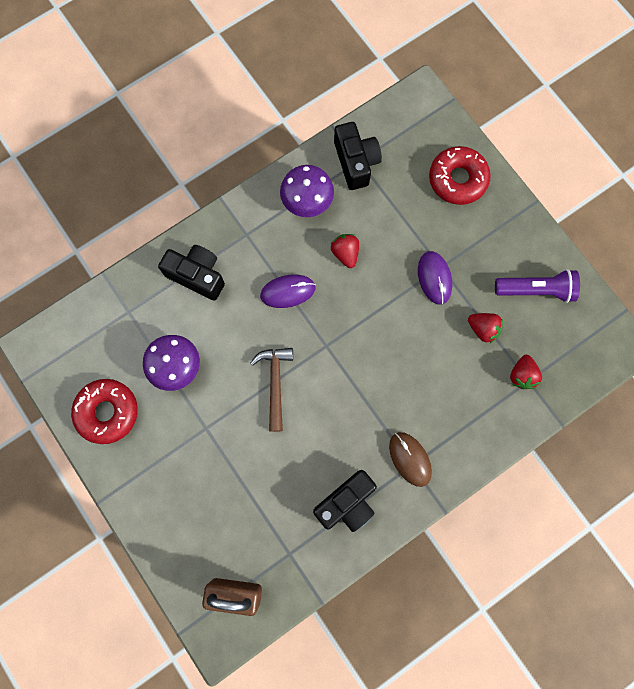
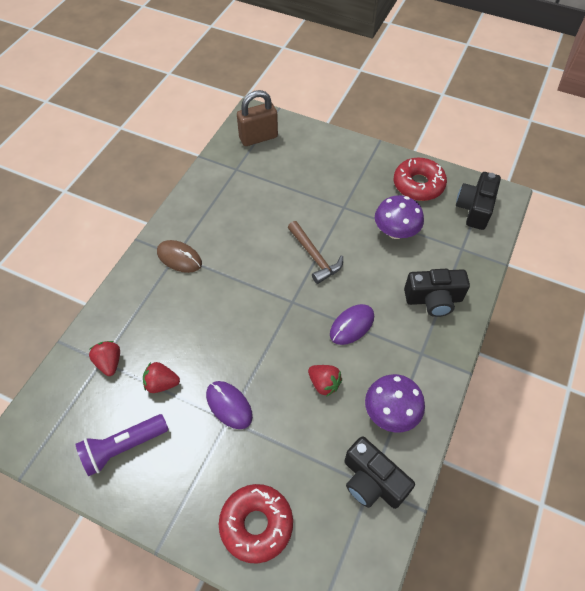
camera: 150 degrees right, 20 degrees down
black camera [313,470,377,532] -> black camera moved to [456,172,501,230]

